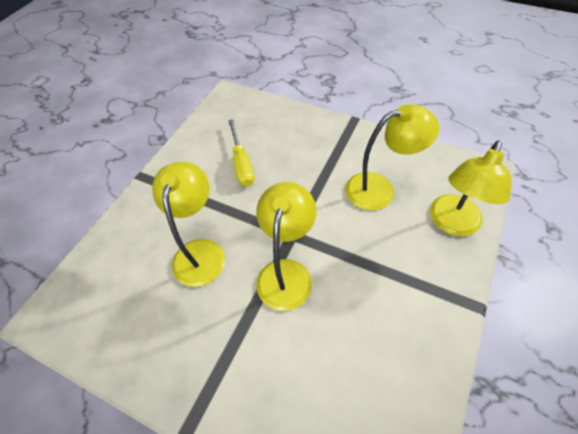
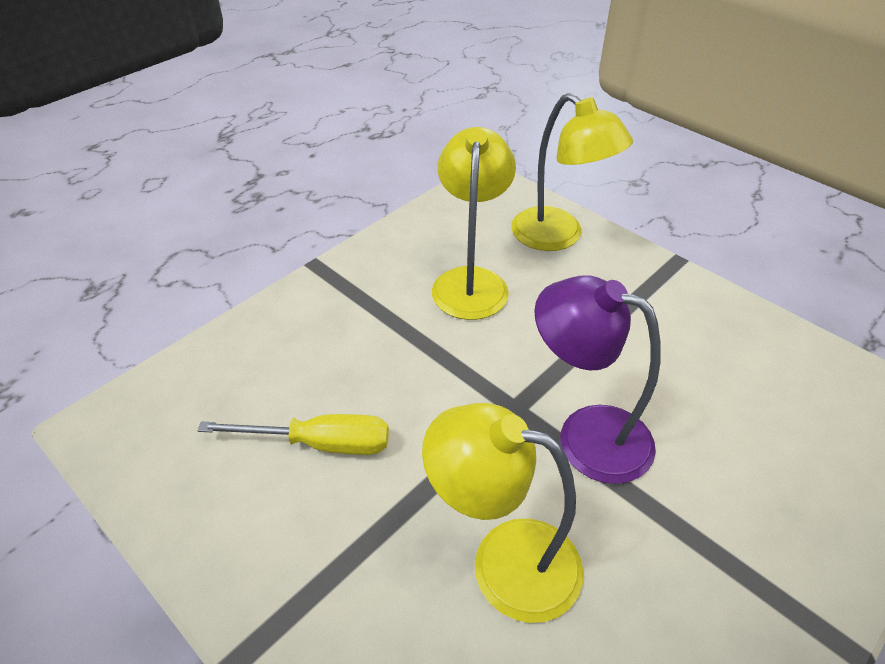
camera: 75 degrees left, 10 degrees down
yellow lamp [256,182,316,311] -> purple lamp [534,275,660,484]

